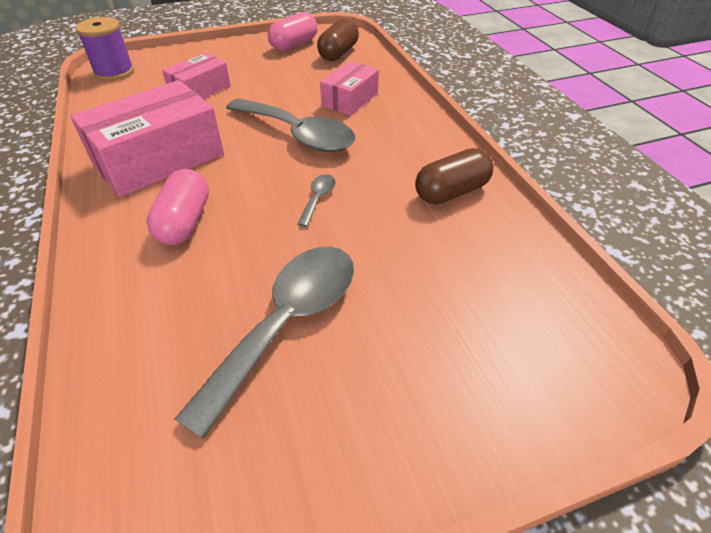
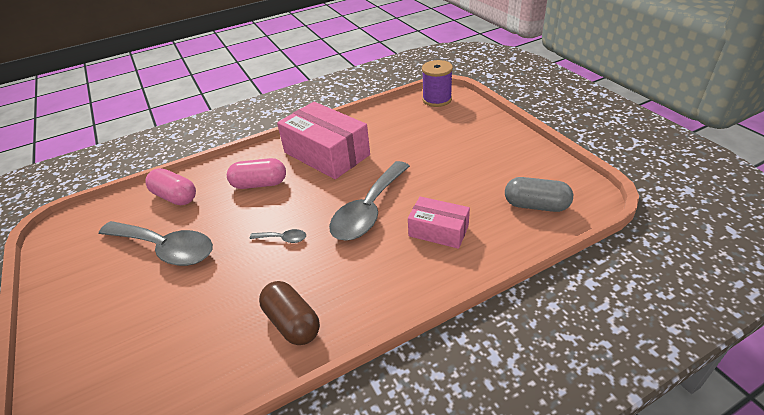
camera: 85 degrees right, 5 degrees down
pink box [162,53,231,99] -> none
pink capsule [268,12,317,51] -> pink capsule moved to [145,168,196,205]
brown capsule [317,19,359,61] -> grey capsule [505,177,573,212]

